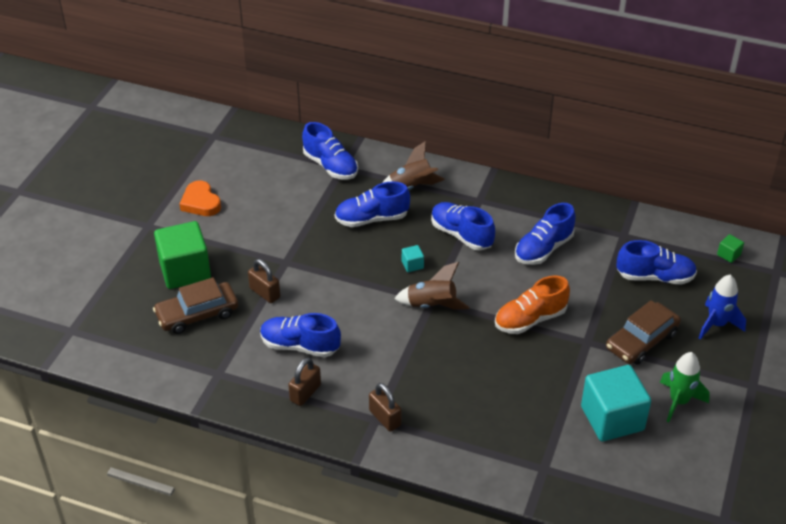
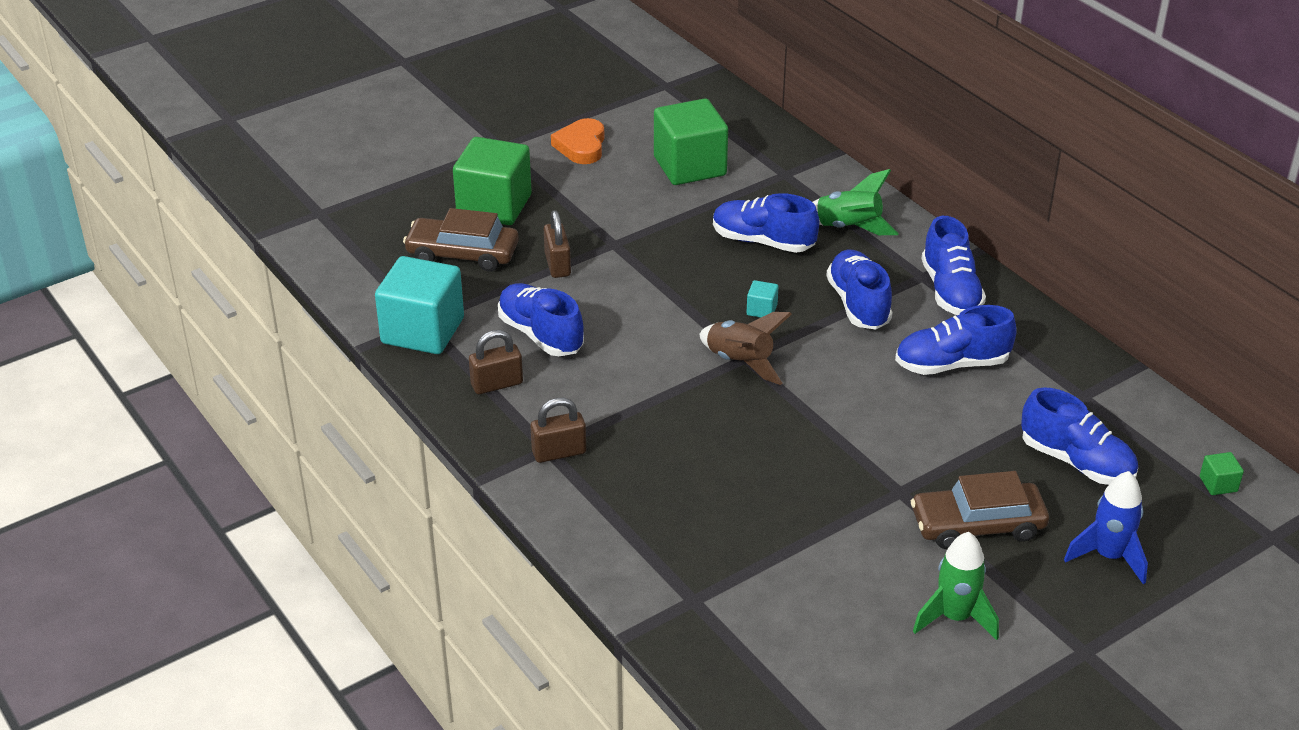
camera: 35 degrees right, 5 degrees down
blue shoe [302,122,358,180] -> blue shoe moved to [921,216,986,315]
brown padlock [369,383,401,432] -> brown padlock turned 75 degrees clockwise [530,398,586,463]
brown rocket [382,141,445,190] -> green rocket [813,169,899,235]
orange shoe [495,276,570,334] -> none
turquoise cube [581,365,651,441] -> turquoise cube moved to [375,256,464,354]
none -> green cube [654,98,728,185]

